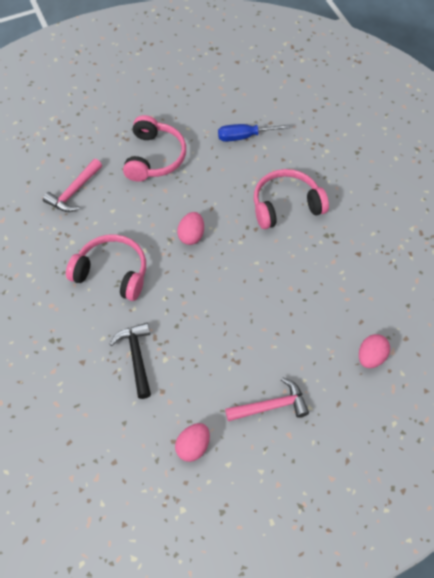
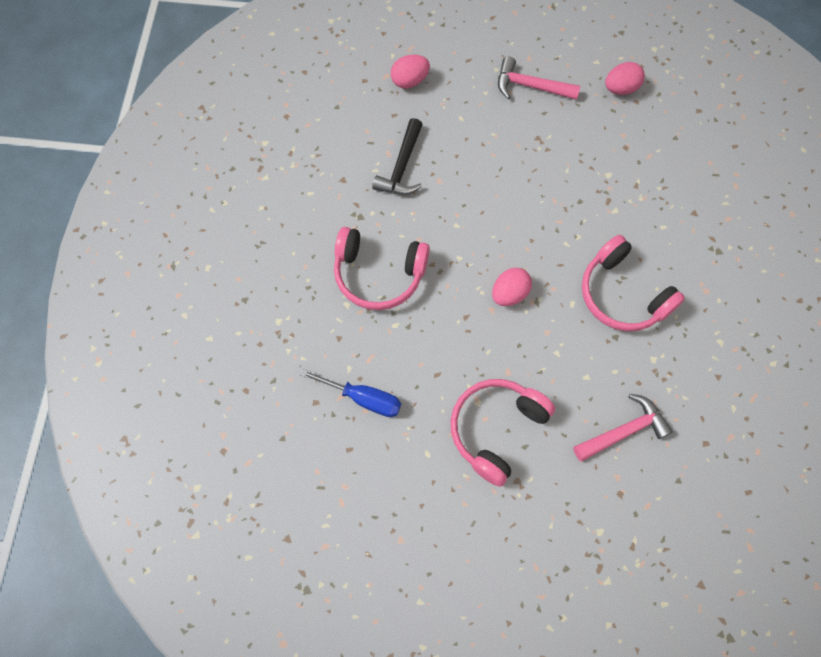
camera: 150 degrees left, 10 degrees up
black hammer [110,323,151,399] -> black hammer moved to [372,118,423,195]

